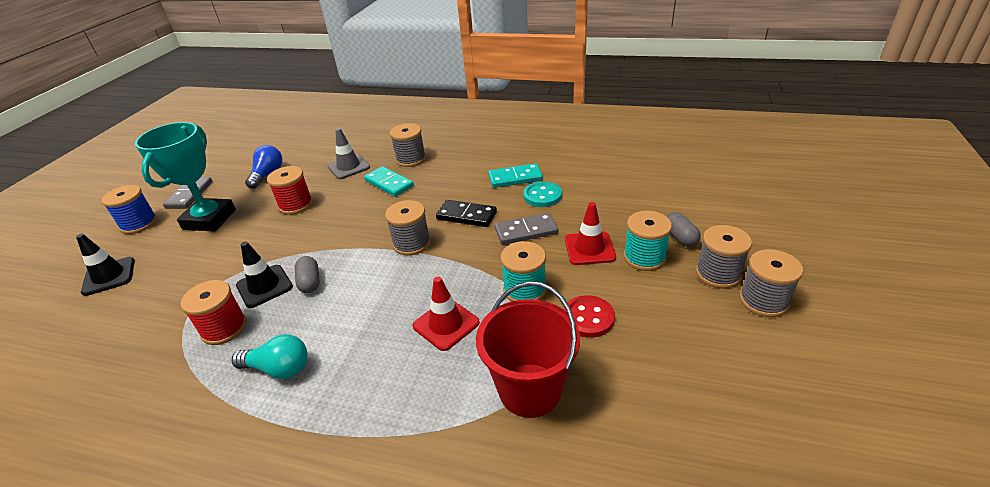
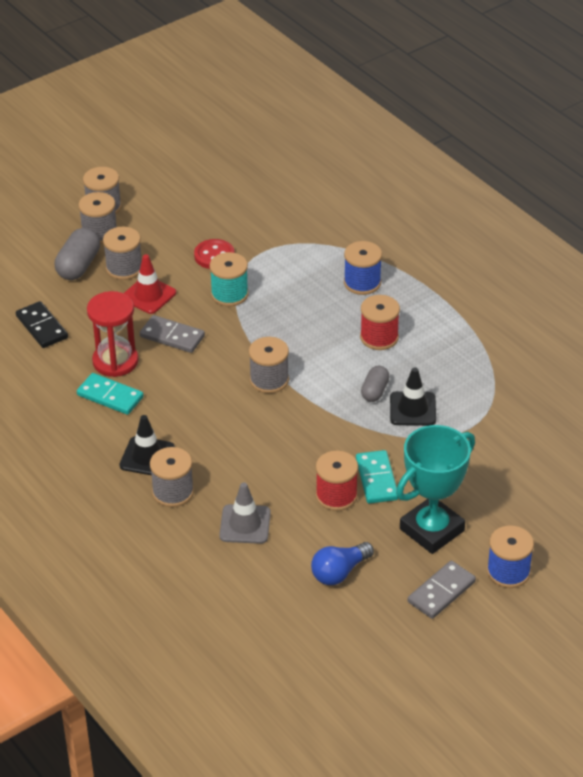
camera: 145 degrees left, 5 degrees up
black traffic cone [76,234,135,296] -> black traffic cone moved to [119,415,175,475]
red spool [181,280,247,345] -> red spool moved to [360,295,400,350]
turquoise light bulb [231,334,308,379] -> none
turquoise domino [364,166,414,197] -> turquoise domino moved to [356,450,399,504]
red traffic cone [413,277,480,351] -> none
black domino [436,200,497,227] -> black domino moved to [16,301,68,348]
red bucket [476,282,580,418] -> none
turquoise button [523,181,562,207] -> red hourglass [87,291,139,377]
turquoise spool [624,211,672,271] -> grey spool [103,227,142,280]
grey capsule [667,212,701,247] -> grey capsule [55,228,100,280], size x1.59
none -> blue spool [344,241,382,295]

